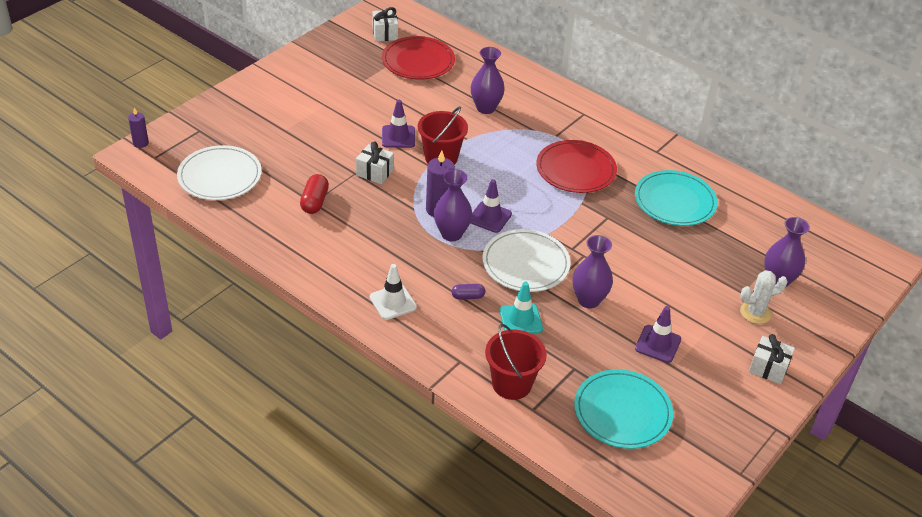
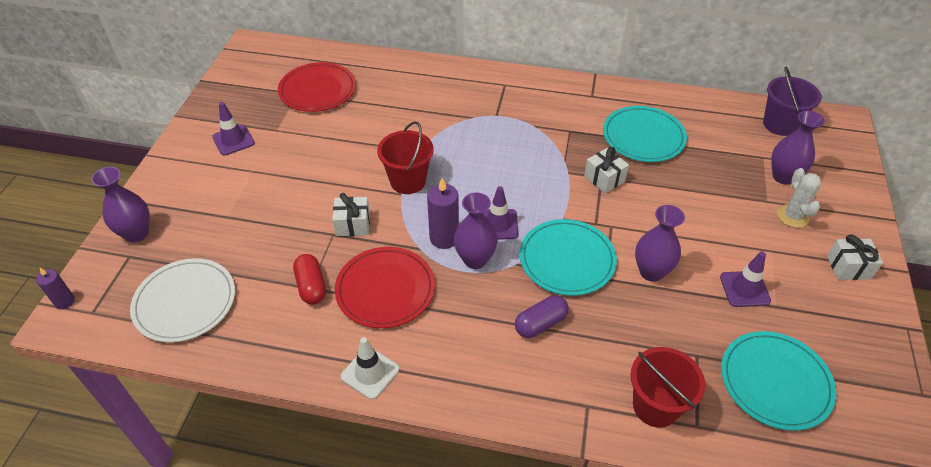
camera: 25 degrees left, 5 degrees up
white traffic cone [370,264,417,320] -> white traffic cone moved to [340,337,399,400]
white gift [373,7,398,41] -> white gift moved to [584,147,629,193]
purple traffic cone [382,100,415,148] -> purple traffic cone moved to [212,102,255,156]
purple capsule [452,284,485,300] -> purple capsule [515,295,569,338], size x1.56
purple vase [471,47,505,114] -> purple vase moved to [91,167,150,242]
white plate [482,229,571,292] -> turquoise plate [520,219,617,296]
turquoise traffic cone [500,282,543,334] -> none
red plate [536,140,617,193] -> red plate moved to [335,247,435,328]
white cactus [740,270,788,324] -> white cactus turned 60 degrees counterclockwise [777,168,821,228]
none -> purple bucket [763,67,822,136]

